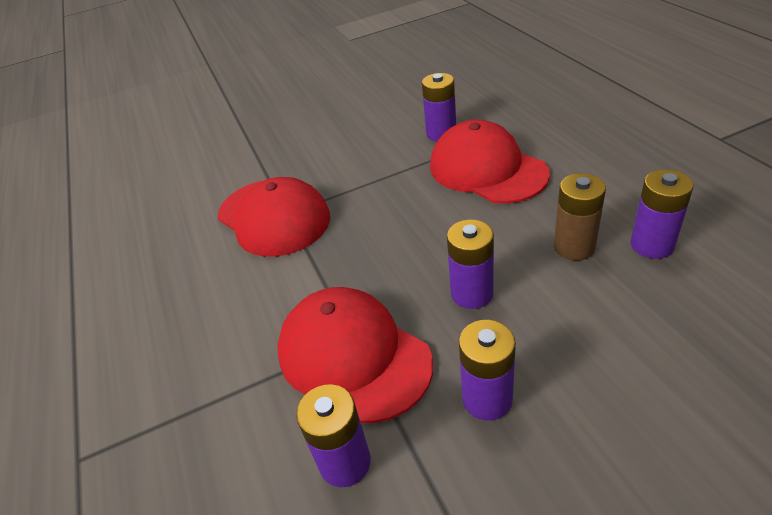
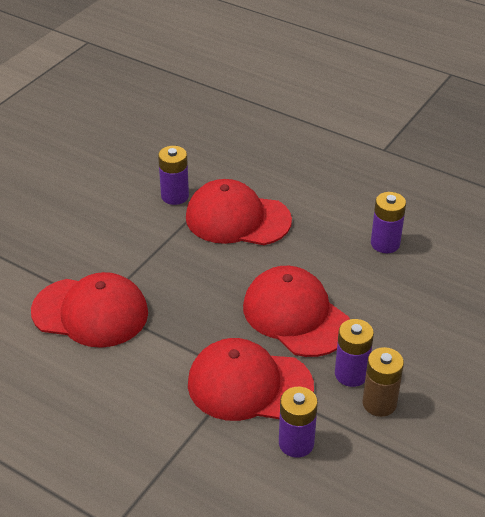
camera: 40 degrees left, 0 degrees up
purple battery [447,219,494,309] -> red cap [243,266,350,357]
brown battery [554,173,606,260] -> brown battery moved to [362,347,404,417]

